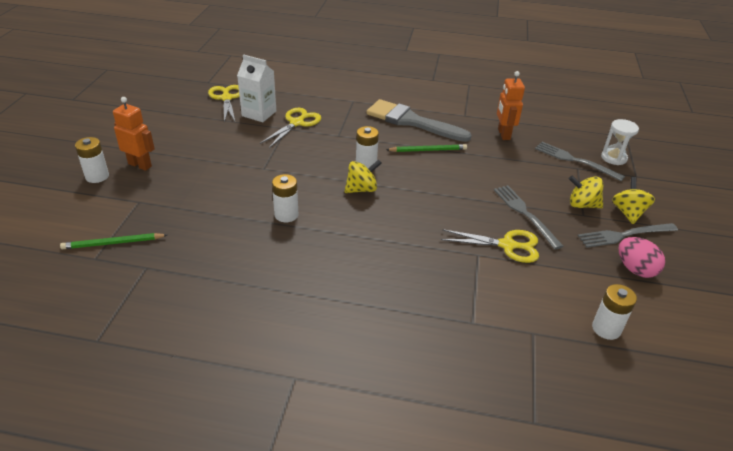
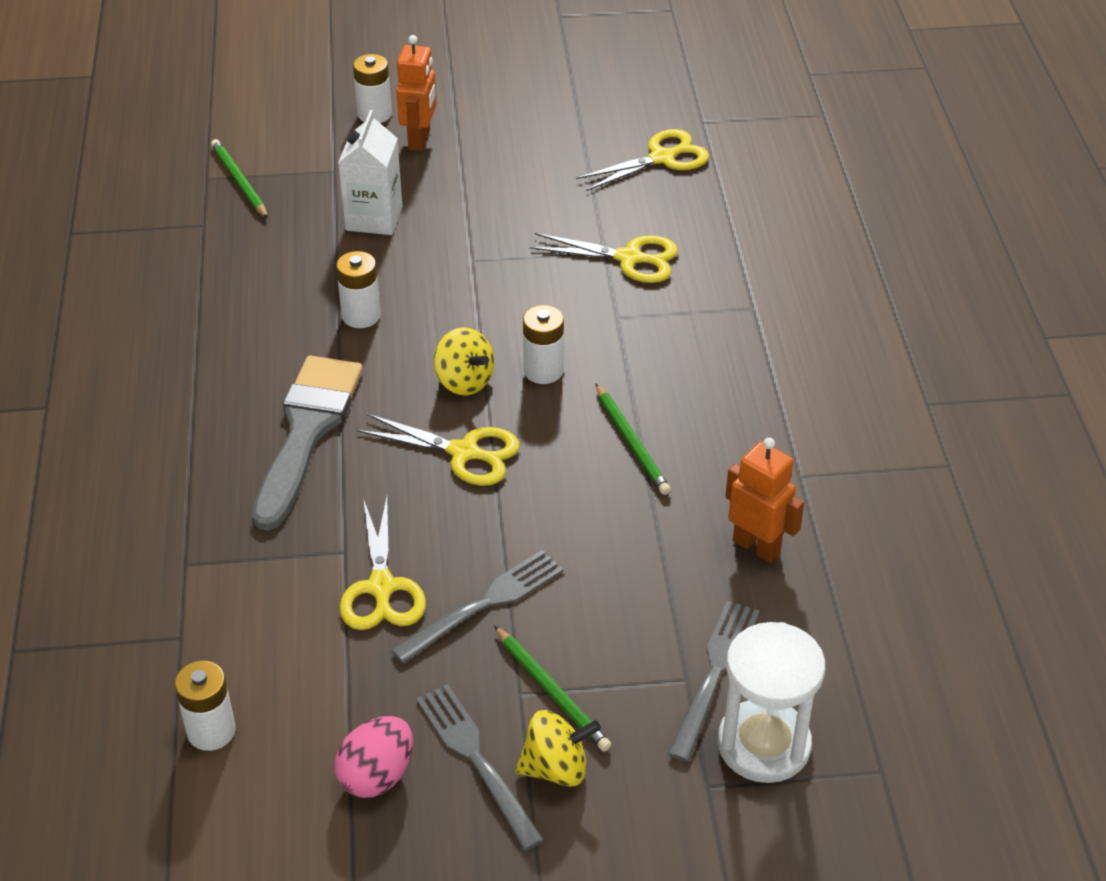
camera: 75 degrees right, 5 degrees up
white carton [237,54,276,122] -> white carton moved to [338,110,402,235]
grey brush [366,99,472,142] -> grey brush moved to [252,356,363,531]
orange robot [497,71,525,140] -> orange robot turned 60 degrees clockwise [725,438,804,563]
yellow spinning top [569,175,603,208] -> green pencil [494,626,611,752]
white hourglass [601,119,639,165] -> white hourglass [718,622,825,783], size x1.56
none -> yellow scissors [357,414,520,486]

